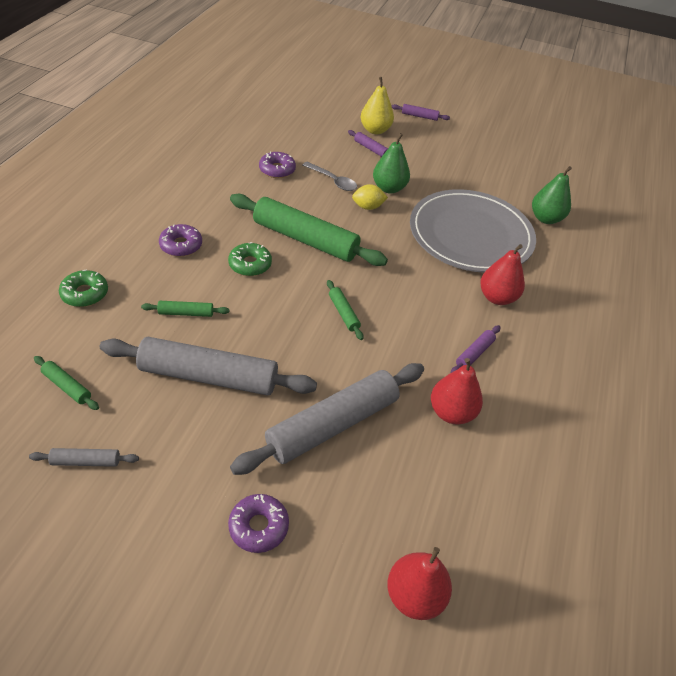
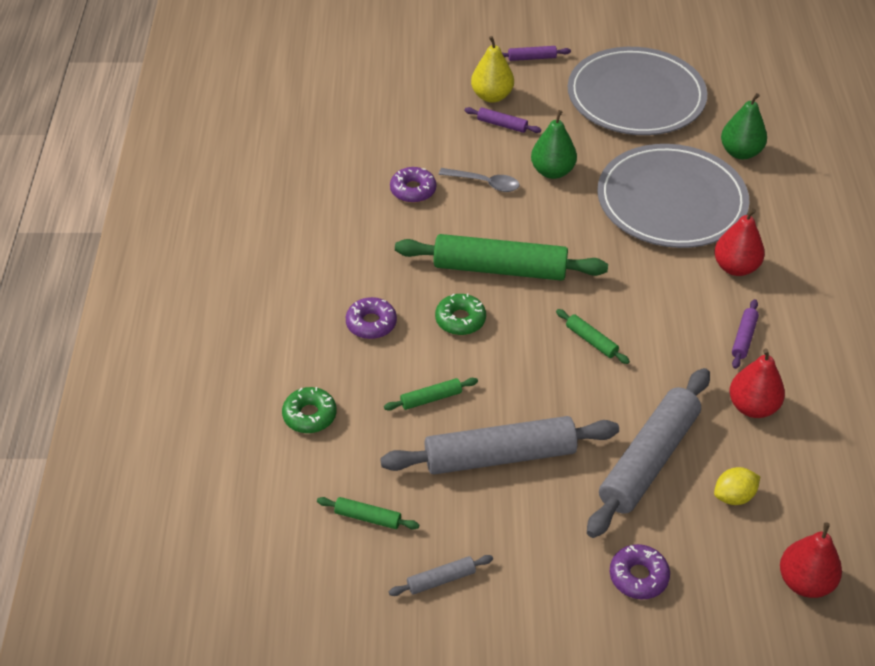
camera: 15 degrees left, 0 degrees up
yellow lemon [352,184,388,210] -> yellow lemon moved to [714,467,760,505]
none -> grey plate [568,47,707,135]

